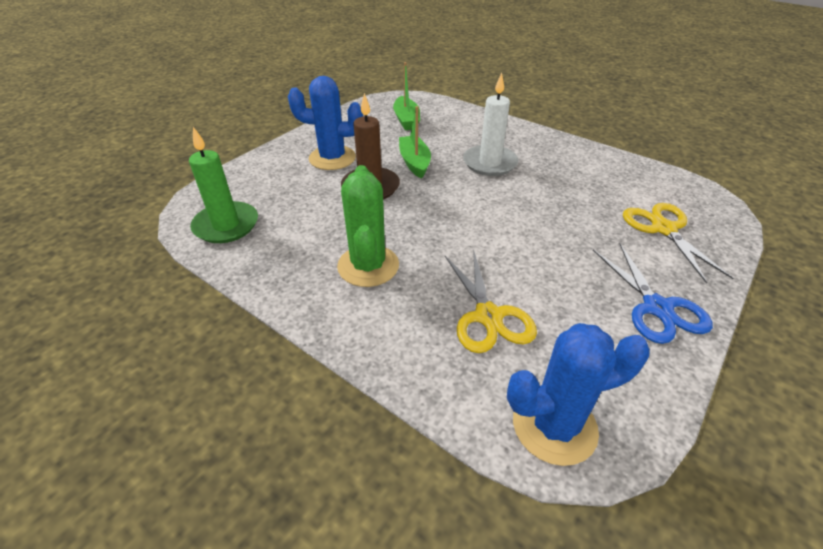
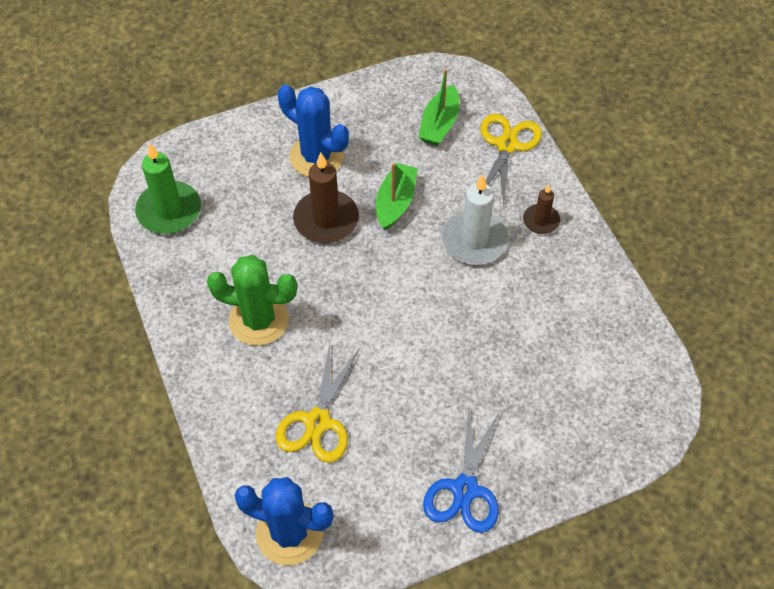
camera: 30 degrees right, 15 degrees up
green cactus [337,165,399,287] -> green cactus turned 75 degrees clockwise [207,255,297,346]
yellow scissors [623,203,734,284] -> yellow scissors moved to [481,114,542,205]
none -> brown candle [523,185,560,234]

